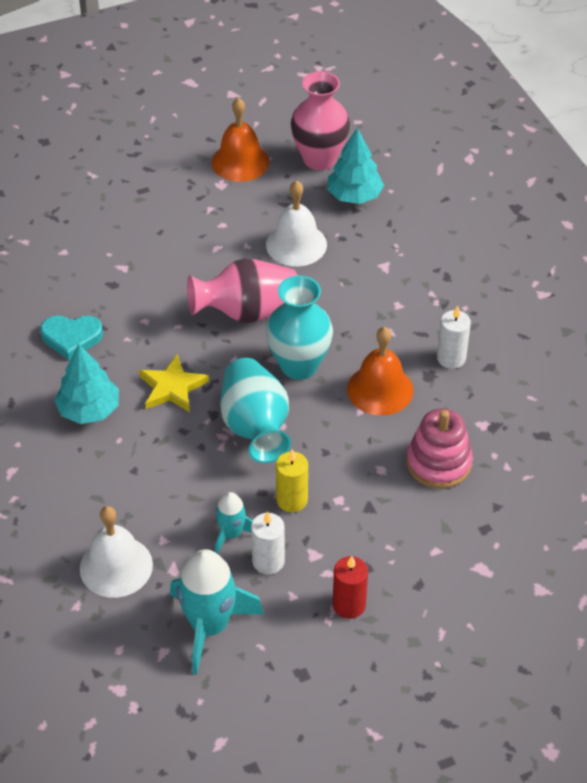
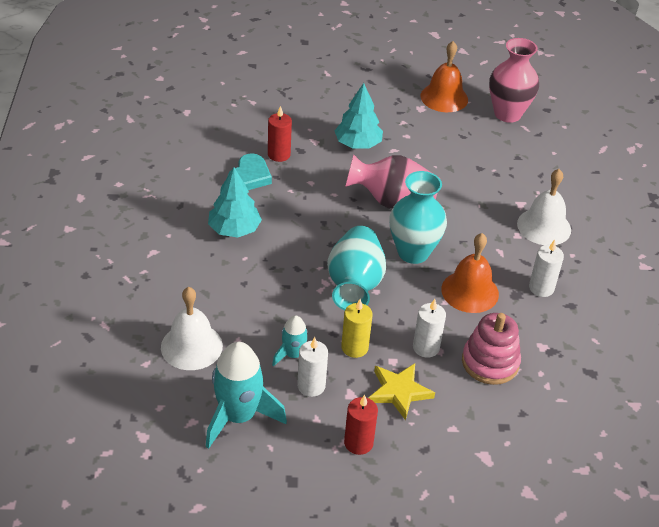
camera: 20 degrees right, 5 degrees down
turquoise heart [40,315,103,360] -> turquoise heart turned 90 degrees counterclockwise [228,153,272,190]
yellow star [139,354,209,412] -> yellow star moved to [368,363,435,420]
white bell [266,180,327,266] -> white bell moved to [517,169,571,245]
turquoise tree [327,128,384,204] -> turquoise tree moved to [335,83,383,148]
none -> red candle [268,106,292,162]
none -> white candle [413,299,446,358]

